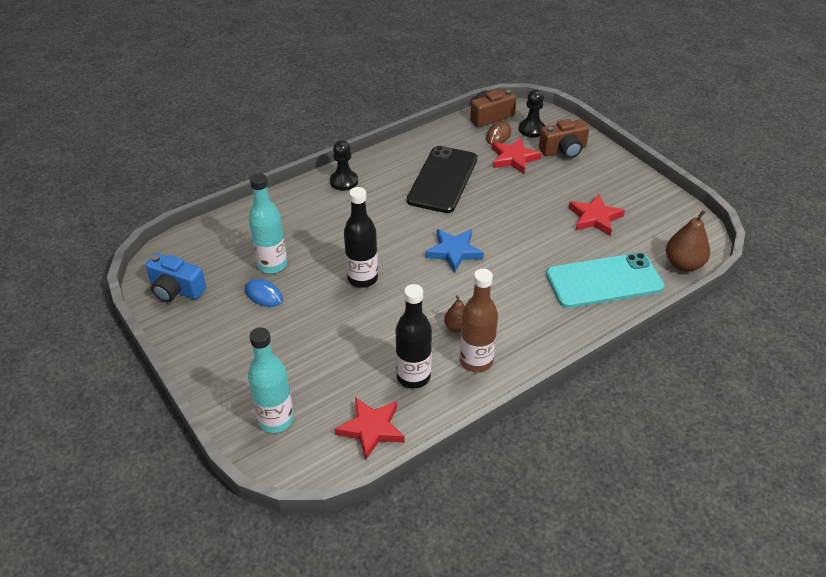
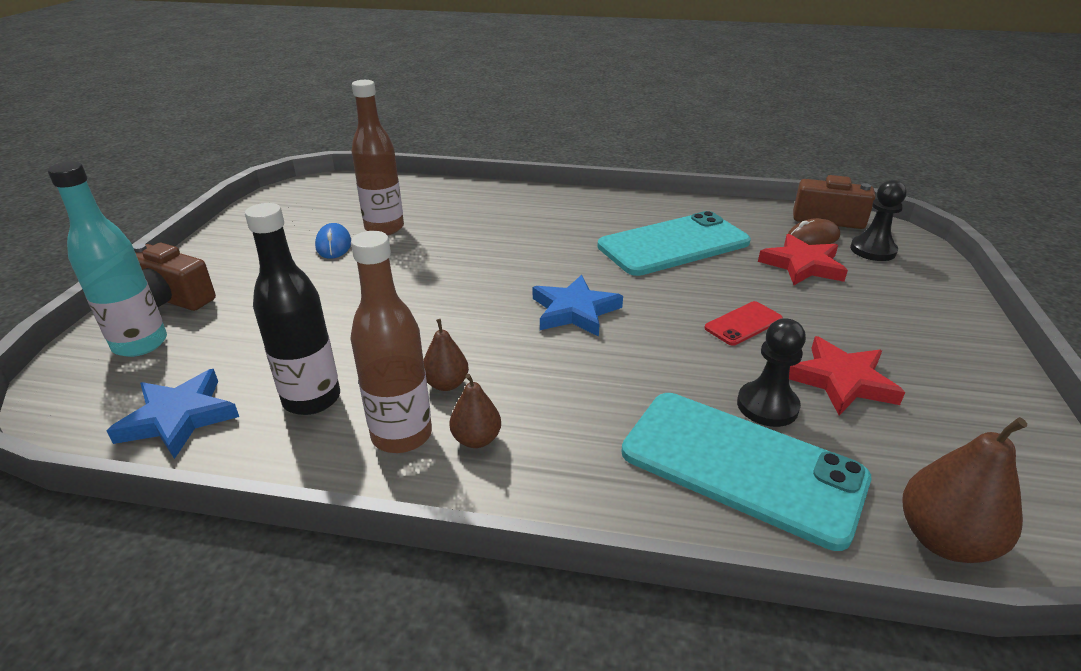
camera: 45 degrees right, 10 degrees down
blue camera [146,253,206,302] -> none
turquoise bottle [249,173,287,273] -> brown bottle [351,80,404,235]
black pawn [330,140,358,191] -> black pawn moved to [737,318,806,427]
red star [335,397,405,460] -> blue star [107,369,239,459]
black bottle [344,187,378,288] -> none
black phone [407,146,477,213] -> turquoise phone [597,211,751,276]
brown camera [539,119,589,158] -> brown camera moved to [133,243,216,311]
none -> brown pear [449,374,501,448]
none -> red phone [705,301,783,346]

